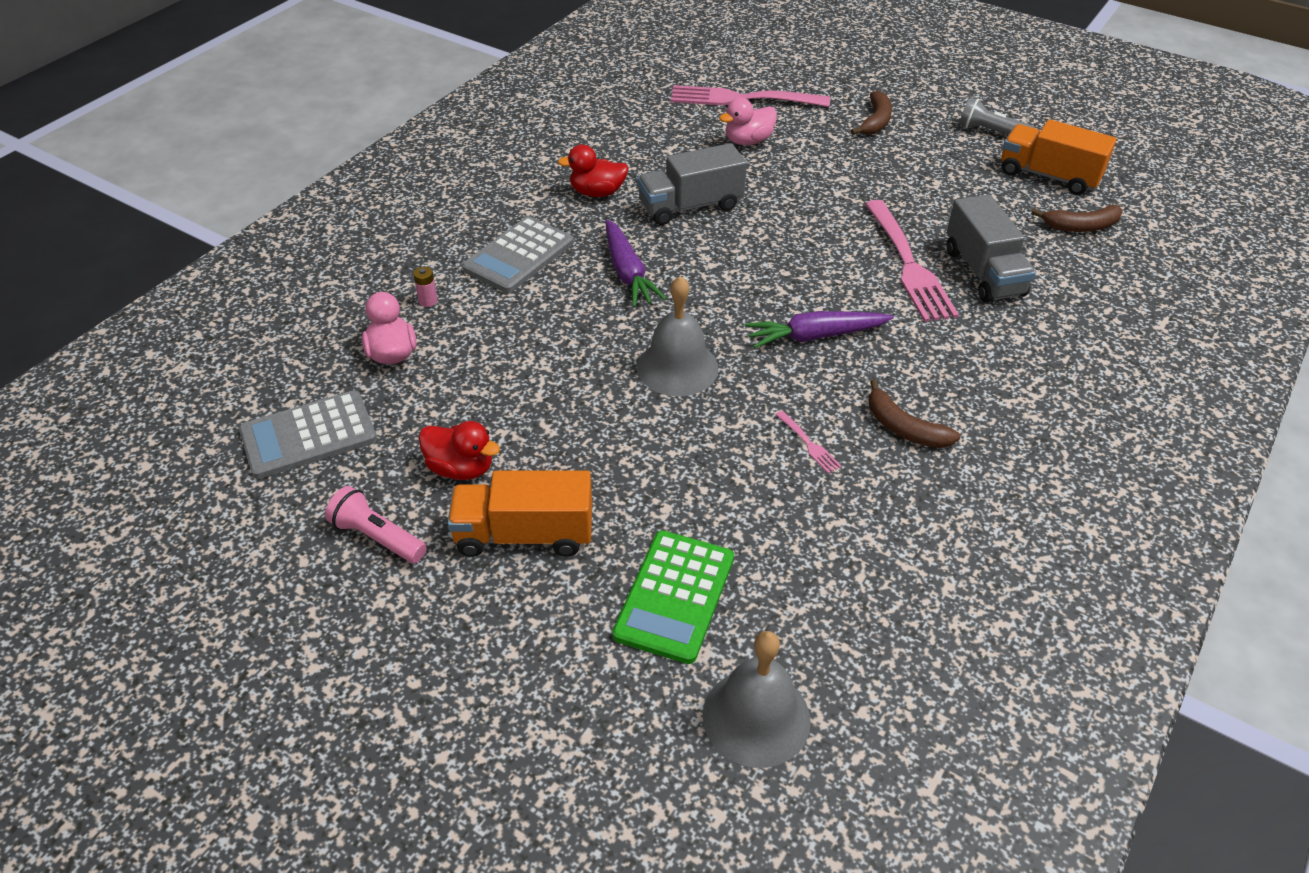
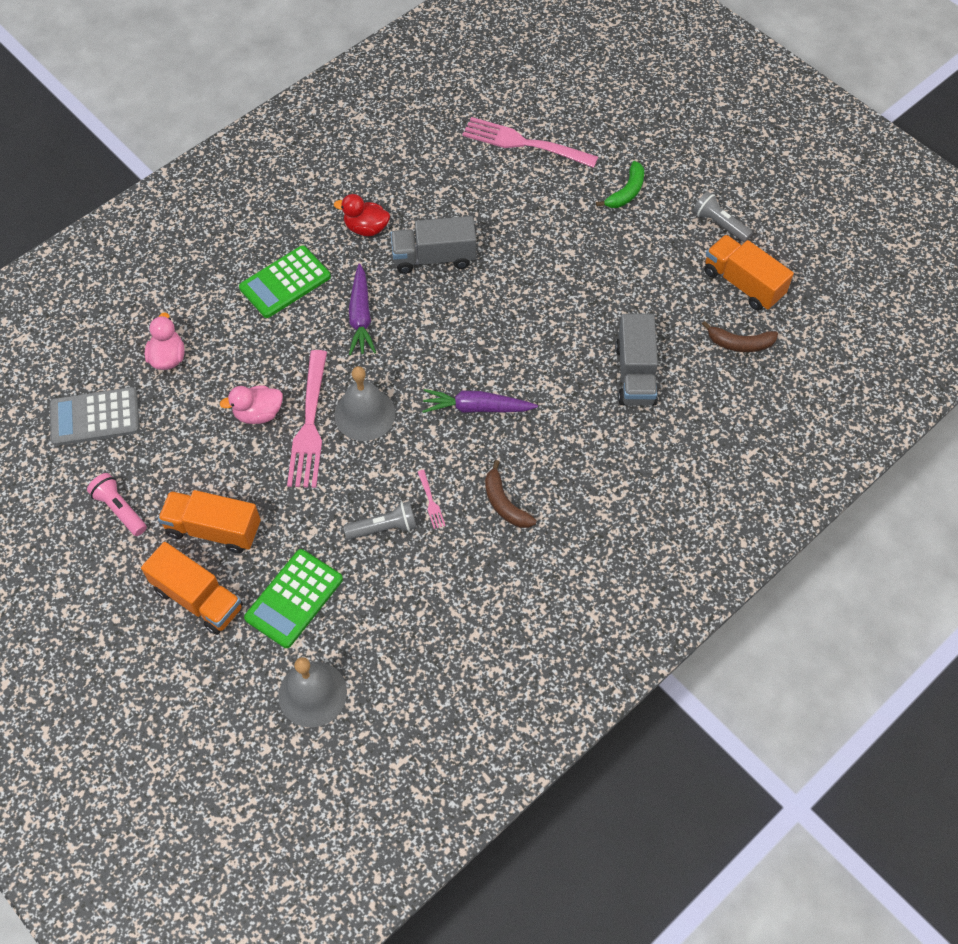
camera: 15 degrees right, 15 degrees up
pink battery [413,267,437,307] -> none
red duck [419,421,500,480] -> none
grey calculator [462,216,574,293] -> green calculator [239,246,331,318]
pink duck [719,98,777,145] -> pink duck moved to [220,386,283,424]
brown banana [851,91,892,135] -> green banana [596,161,644,208]
pink fork [865,200,959,322] -> pink fork moved to [287,350,327,488]
none -> orange truck [141,542,243,635]
none -> grey flashlight [343,501,417,540]

